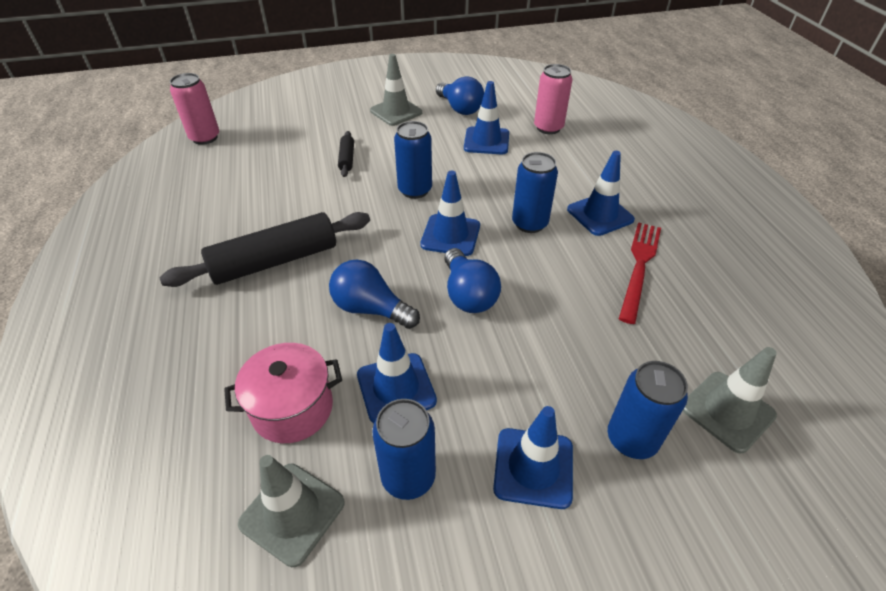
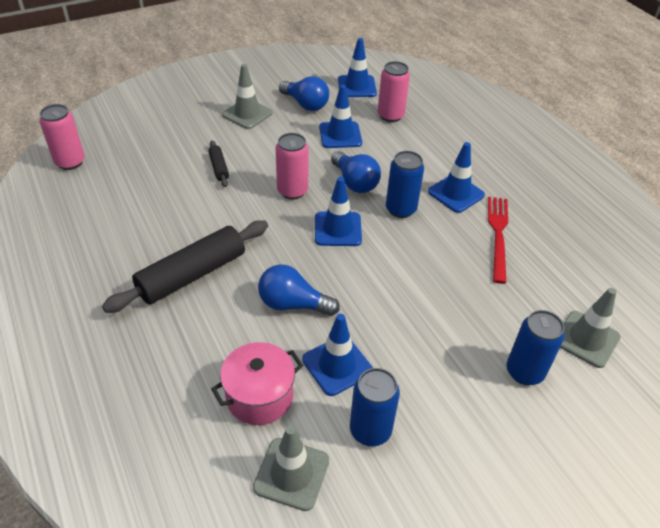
camera: 15 degrees left, 0 degrees up
blue can [394,121,432,199] -> pink can [276,133,309,199]
blue light bulb [444,248,501,313] -> blue light bulb moved to [331,151,381,193]
blue traffic cone [493,406,573,509] -> blue traffic cone moved to [338,38,377,97]

